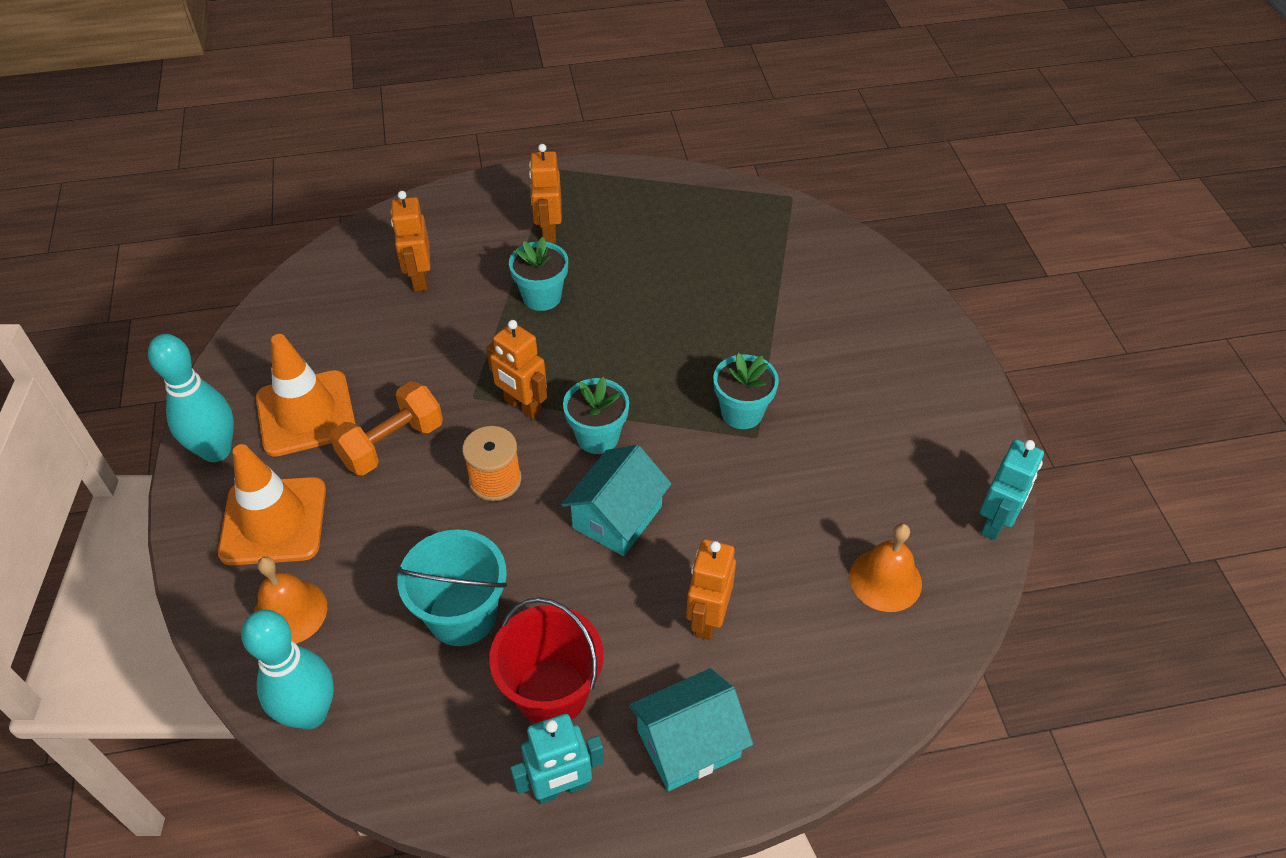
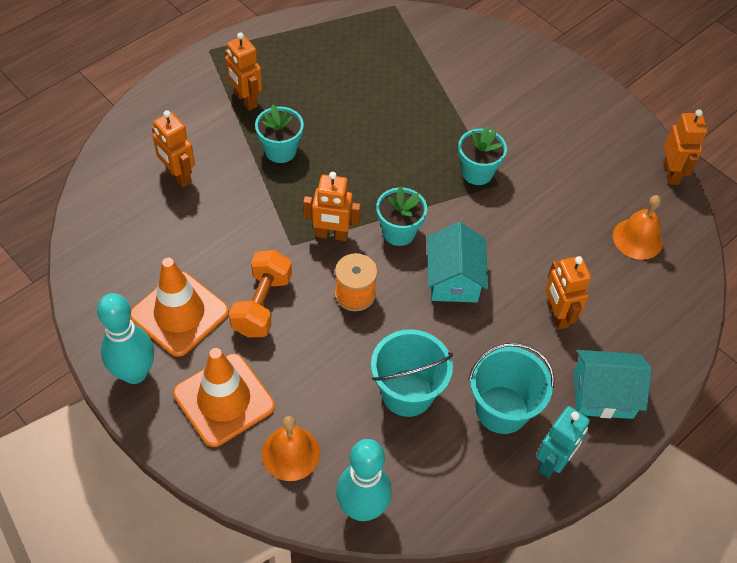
camera: 35 degrees left, 5 degrees up
red bucket [489,597,603,724] -> turquoise bucket [469,343,554,434]
turquoise house [629,668,753,791] -> turquoise house turned 60 degrees clockwise [574,350,652,419]
turquoise robot [980,440,1044,540] -> orange robot [663,109,707,185]

